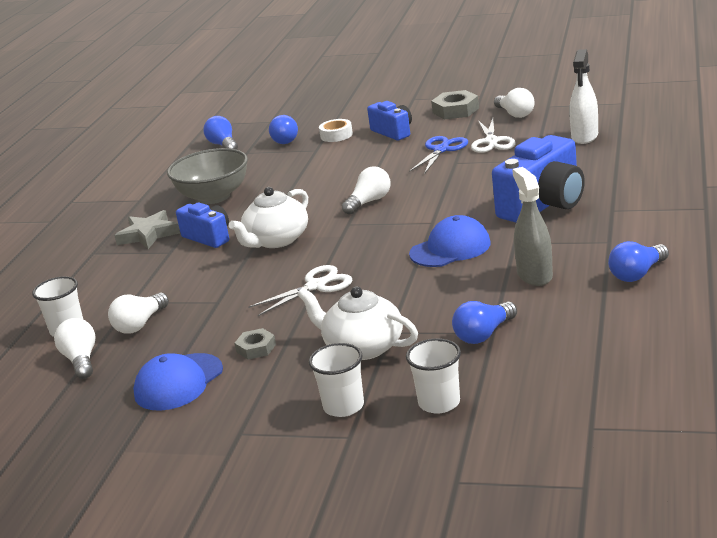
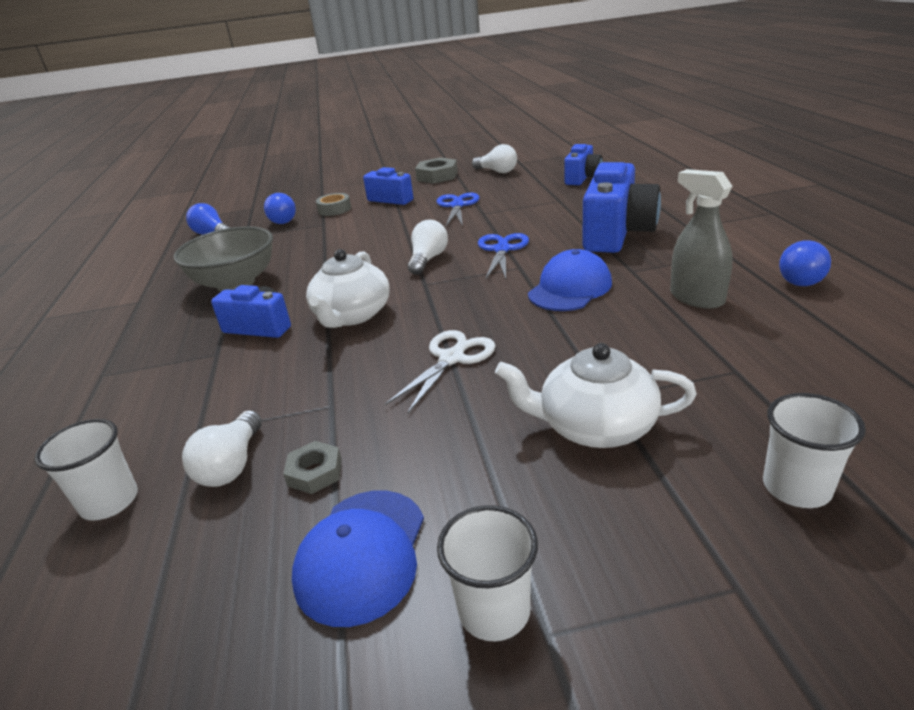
camera: 25 degrees left, 5 degrees up
white light bulb [54,318,95,379] -> none
grey star [114,210,180,249] -> none
grey nut [234,328,276,360] -> grey nut moved to [283,441,342,494]
white cup [309,343,364,417] -> white cup moved to [437,505,538,641]
white tape [319,119,353,142] -> grey tape [316,193,351,216]
blue light bulb [452,301,517,344] -> none
white scissors [471,118,516,153] -> none
white spray bottle [569,49,598,144] -> blue camera [564,144,603,185]
none -> blue scissors [478,233,529,280]

